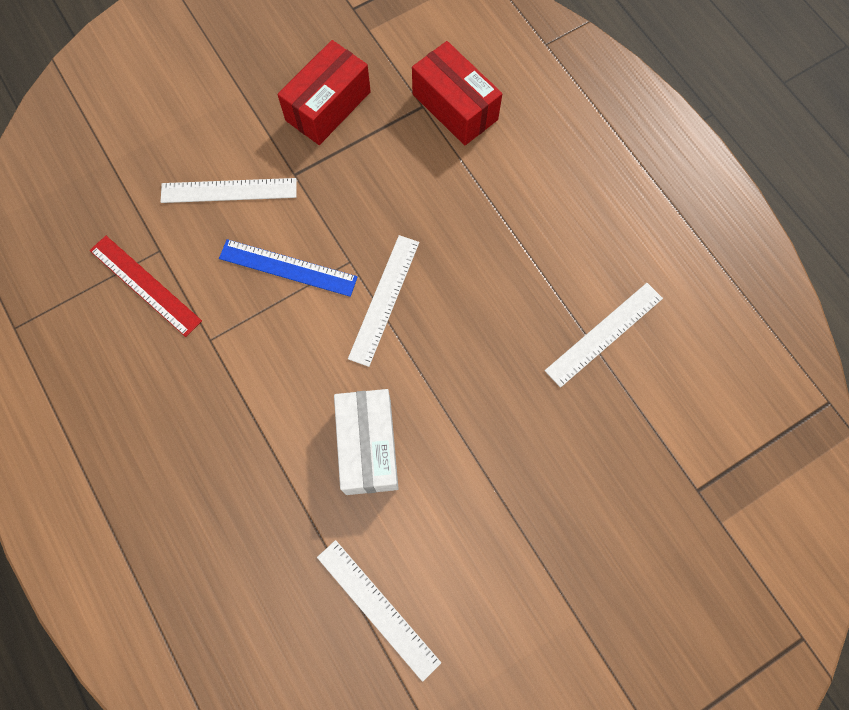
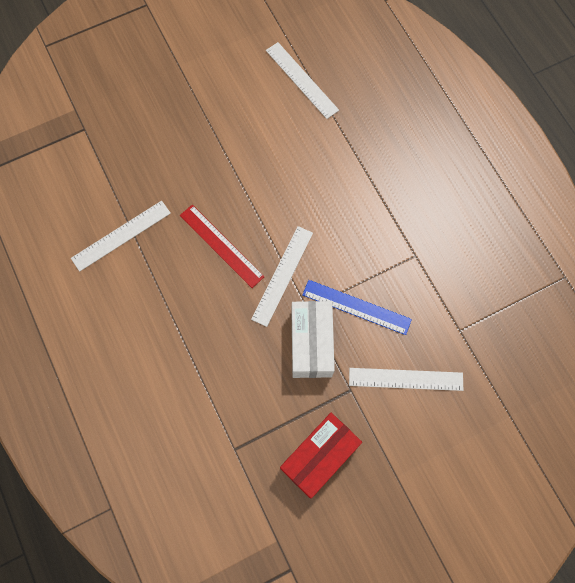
camera: 175 degrees left, 0 degrees up
red ruler [90,236,202,337] -> red ruler moved to [180,205,265,288]
white box [334,389,399,495] -> white box moved to [292,301,335,378]
red box [412,41,502,145] -> none

